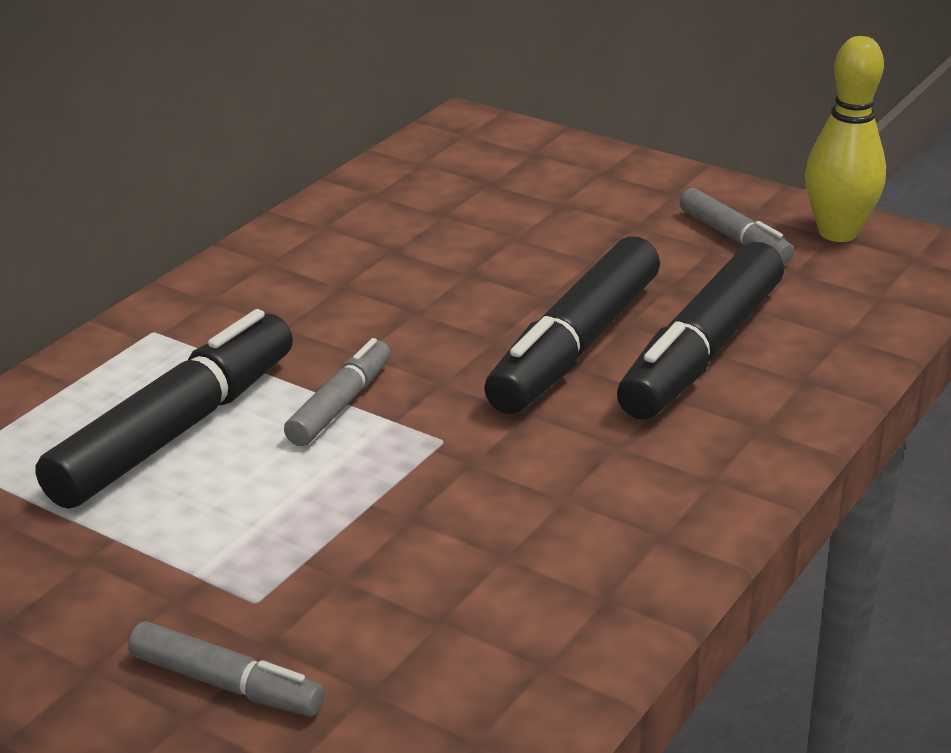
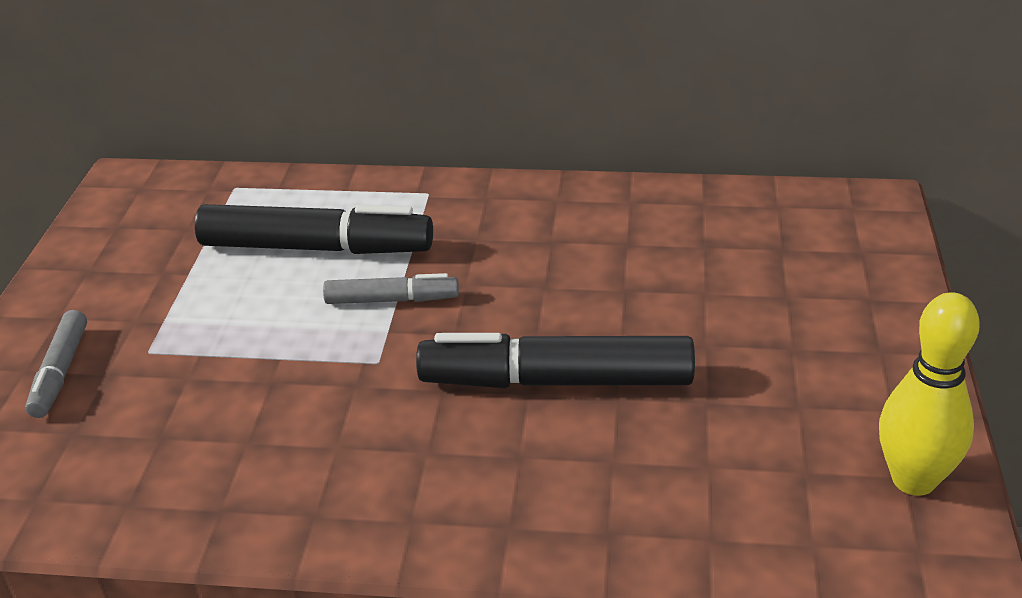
camera: 65 degrees right, 5 degrees up
black marker [617,242,784,420] -> none
grey marker [680,188,794,264] -> none

